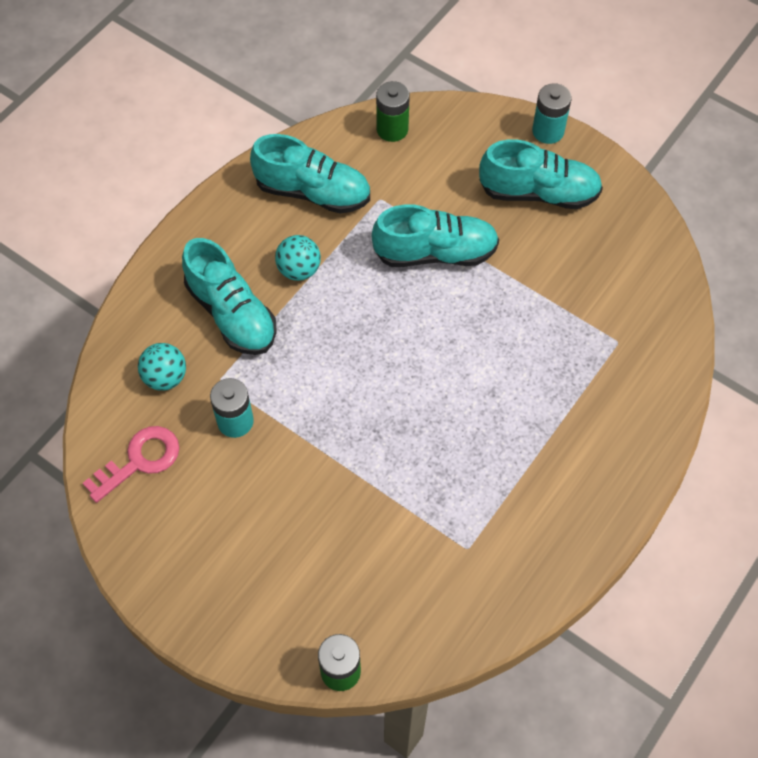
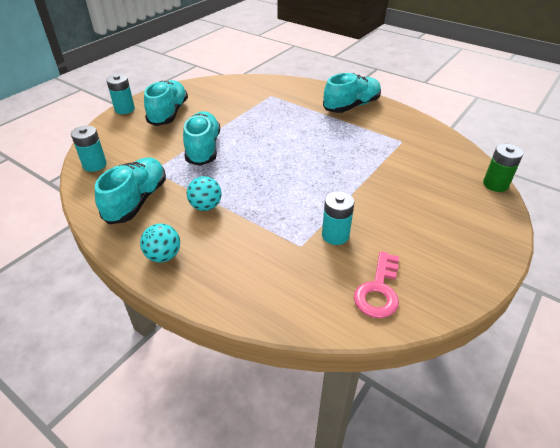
camera: 90 degrees left, 20 degrees down
pink key [83,426,179,503] -> pink key turned 120 degrees counterclockwise [354,251,399,318]
turquoise ball [138,343,186,390] -> turquoise ball moved to [140,224,180,262]
turquoise shoe [182,238,277,355] -> turquoise shoe moved to [323,73,381,113]
green battery [376,81,410,142] -> turquoise battery [71,125,107,172]

